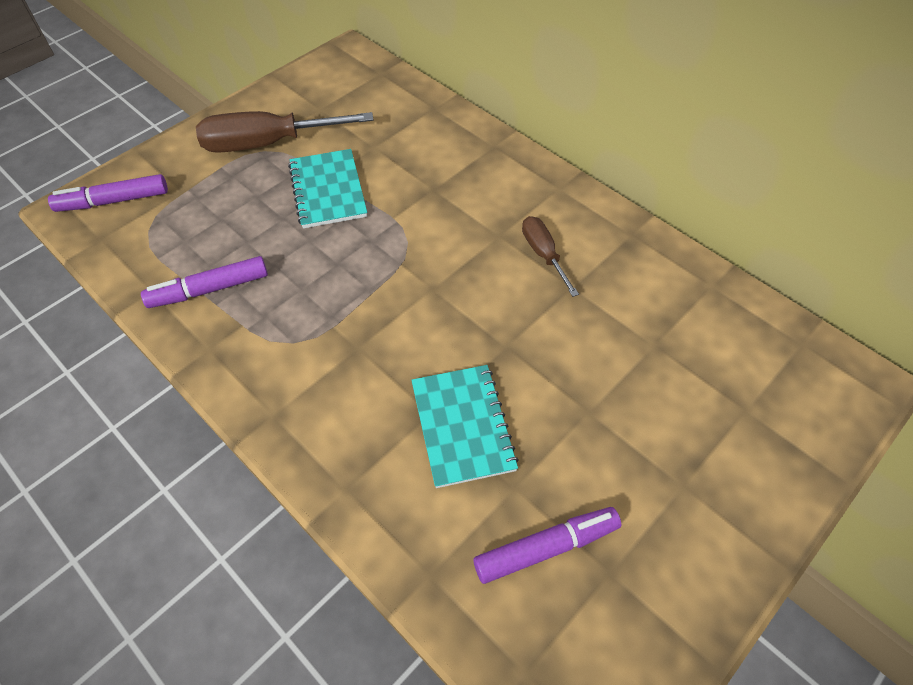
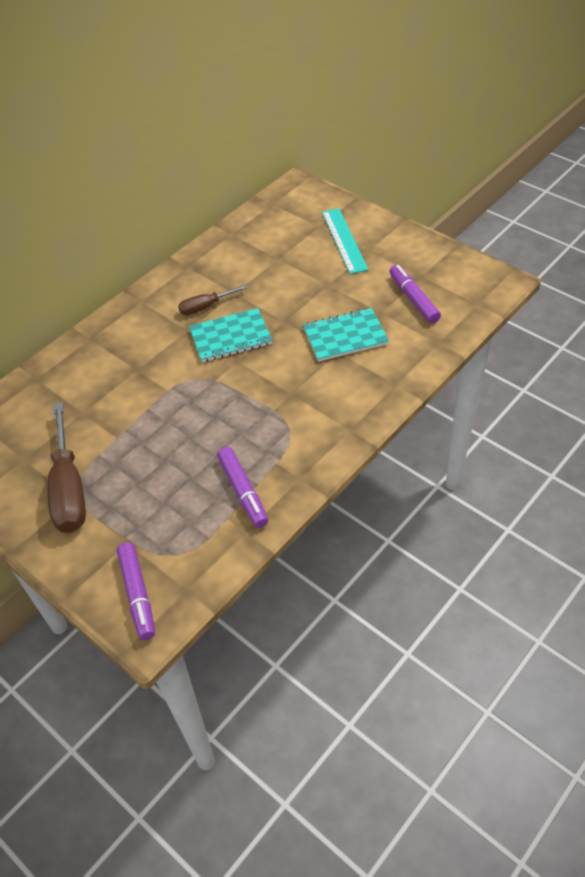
camera: 90 degrees left, 5 degrees down
turquoise notebook [288,149,367,229] -> turquoise notebook moved to [189,308,273,362]
none -> turquoise ruler [322,208,368,274]

